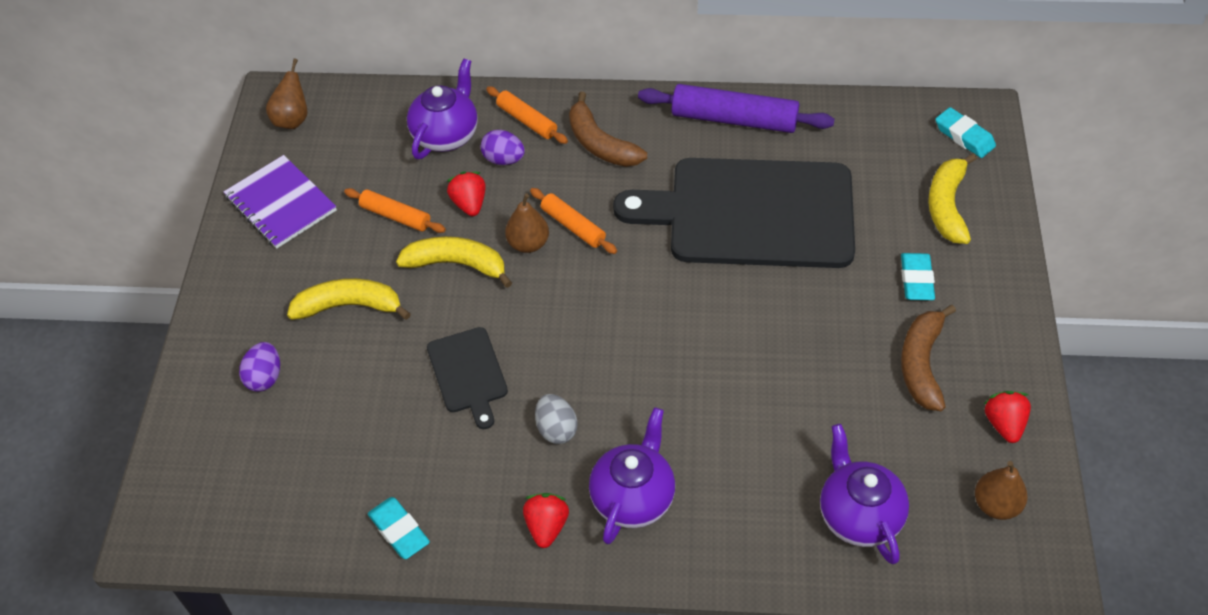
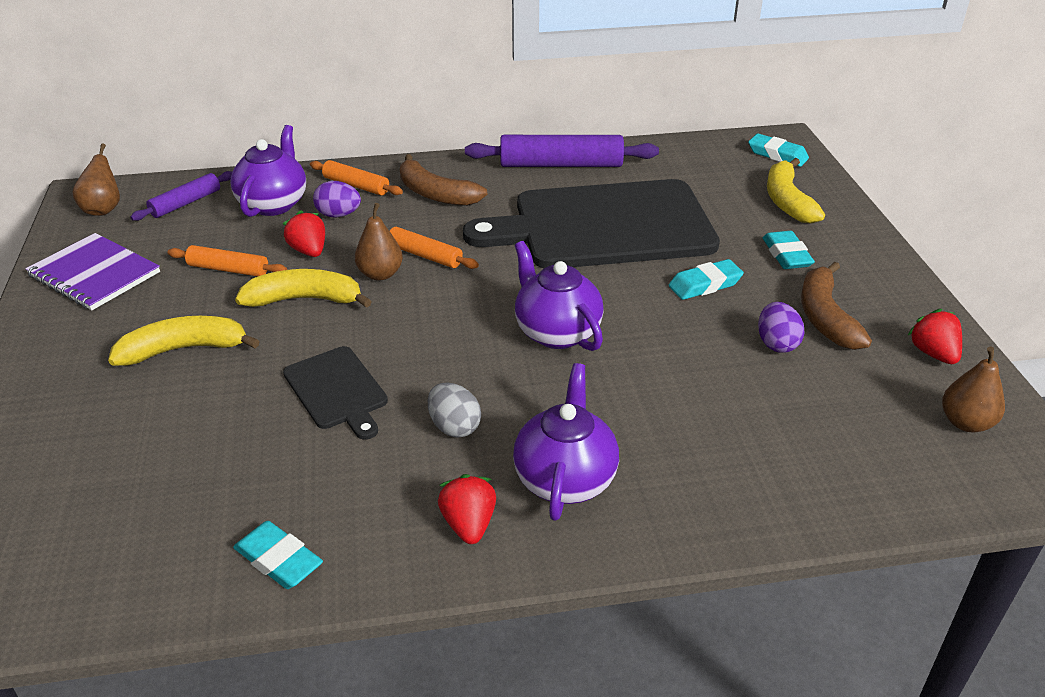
camera: 15 degrees left, 15 degrees down
purple egg [239,342,280,392] -> purple egg moved to [758,302,805,353]
purple teapot [820,424,909,564] -> purple teapot moved to [515,241,604,351]
none -> purple rolling pin [130,171,232,221]
none -> turquoise eraser [669,259,744,300]

